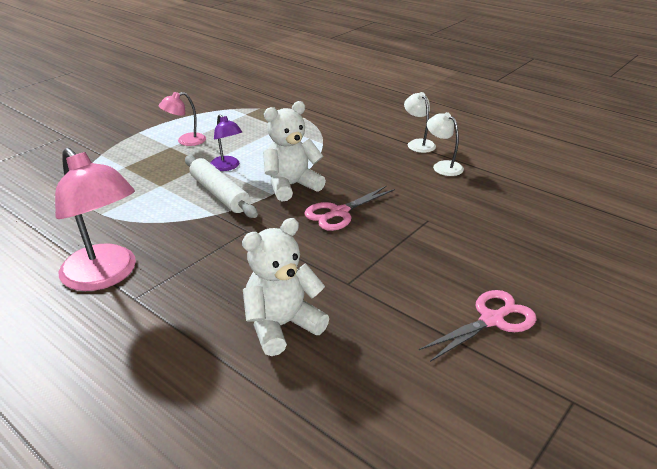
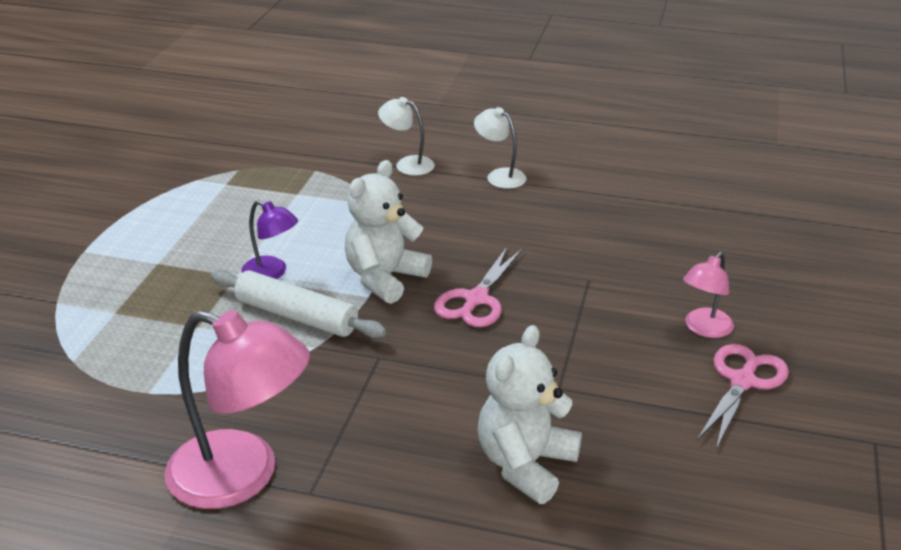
camera: 25 degrees left, 0 degrees up
pink lamp [159,92,206,146] -> pink lamp moved to [683,252,734,338]
white lamp [427,112,464,176] -> white lamp moved to [378,97,435,176]

